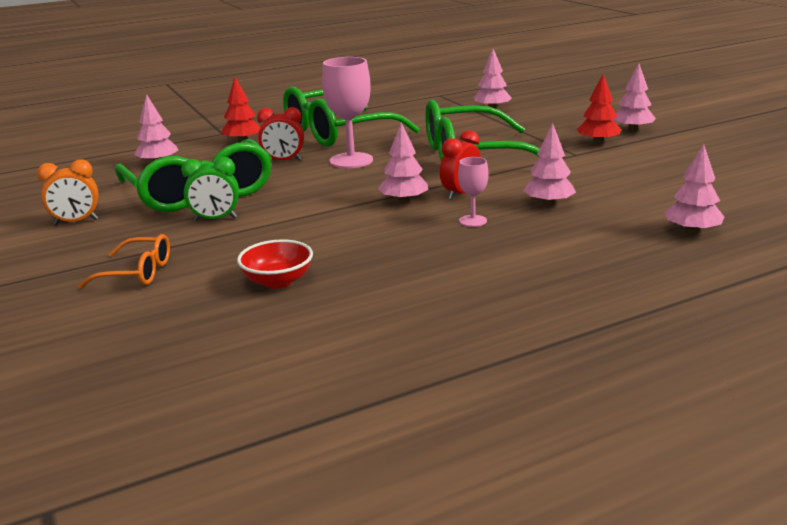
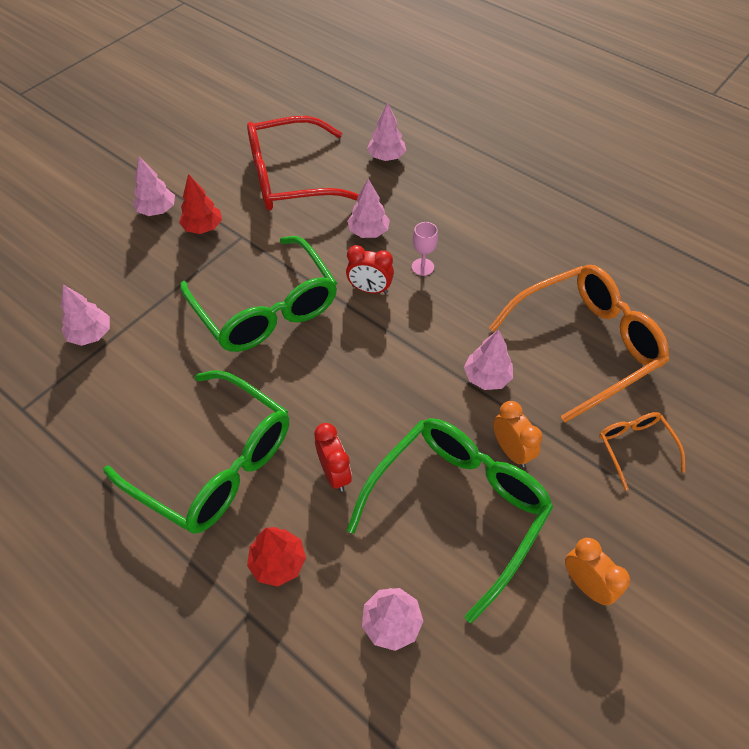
camera: 115 degrees left, 30 degrees up
green clock [181,157,239,221] -> orange clock [493,401,542,467]
red bowl [237,239,313,289] -> orange glasses [489,265,669,423]
pink goblet [322,57,373,168] -> none
pink tree [378,122,428,204] -> pink tree moved to [464,329,513,390]
none -> red glasses [247,116,359,211]

